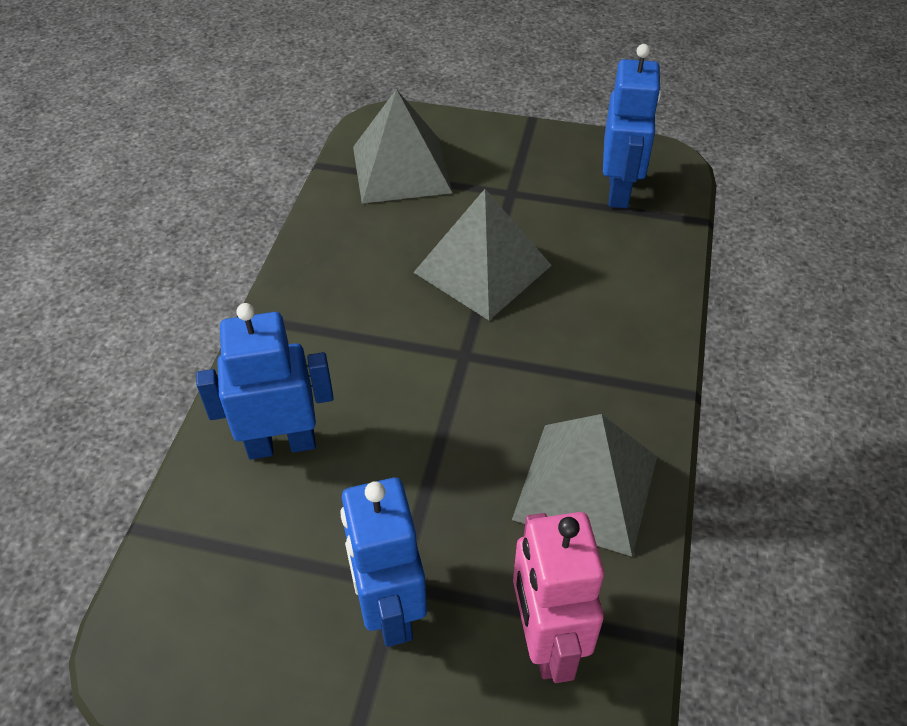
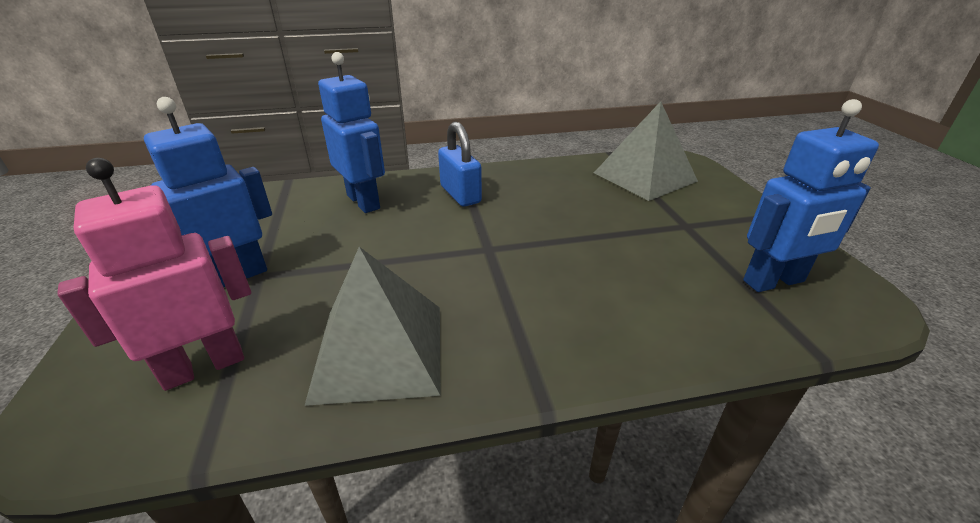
camera: 65 degrees right, 15 degrees down
grey pyramid [413,189,552,320] -> none
none -> blue padlock [438,122,482,207]

